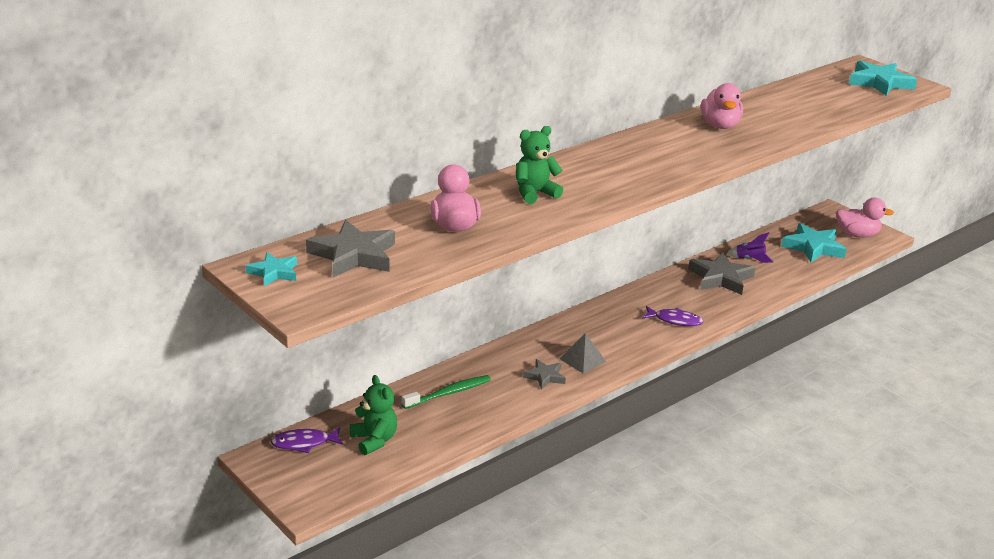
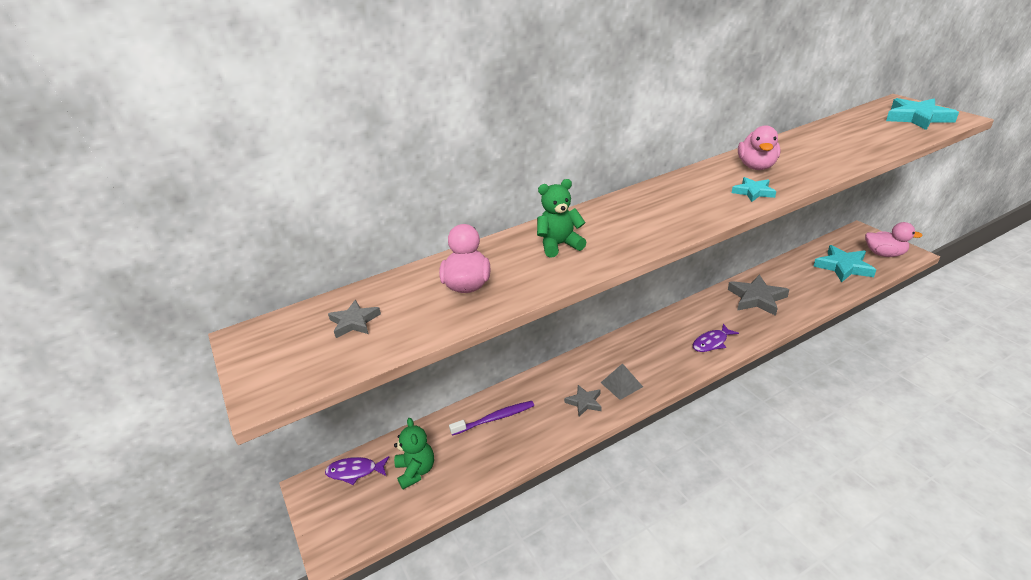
camera: 15 degrees right, 5 degrees up
turquoise star [246,252,297,286] -> turquoise star moved to [732,177,776,202]
grey star [306,220,395,277] -> grey star [328,300,381,338], size x0.56
green toothbrush [402,375,491,409] -> purple toothbrush [449,401,534,436]
purple fish [642,306,703,326] -> purple fish turned 120 degrees clockwise [693,324,739,352]
purple rocket [727,232,773,263] -> none

